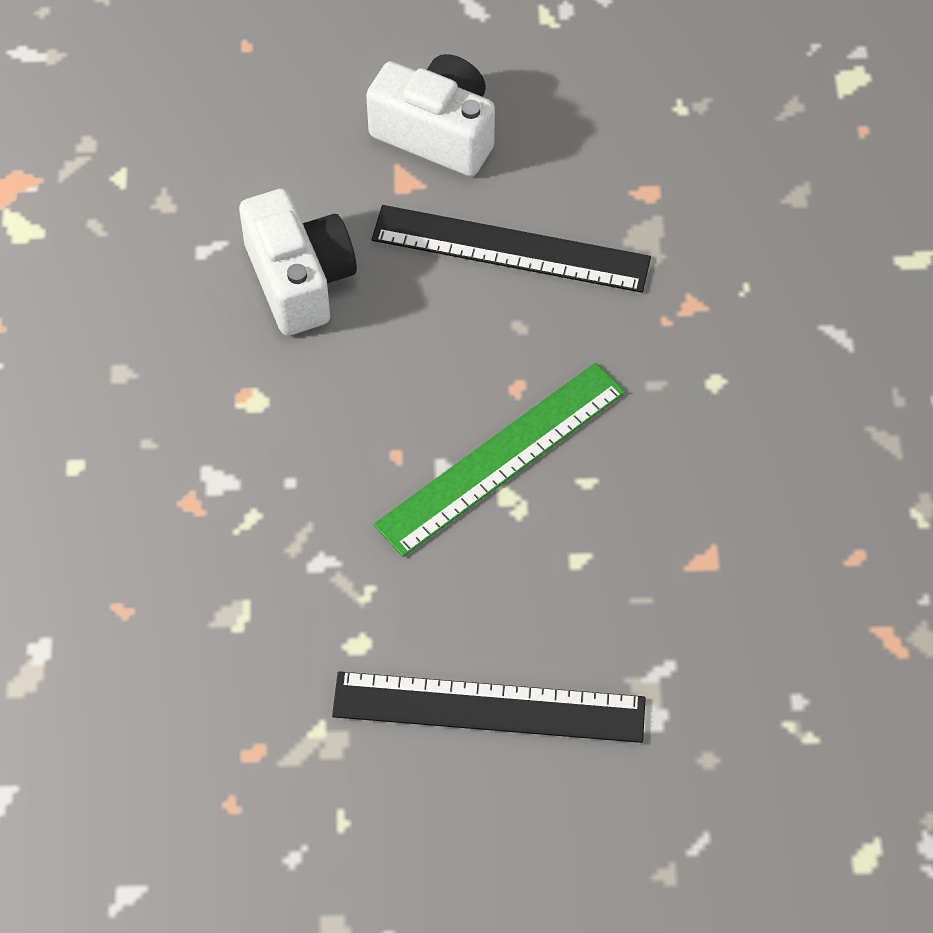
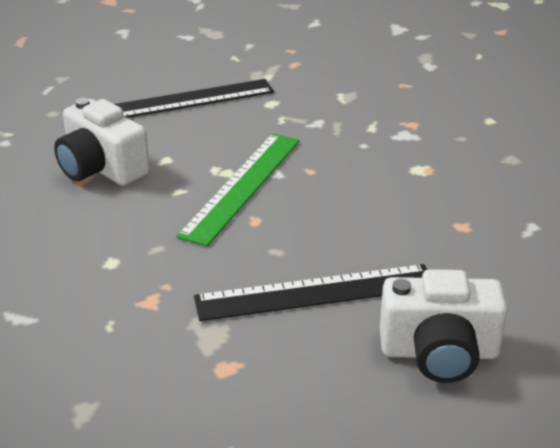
camera: 155 degrees right, 25 degrees down
white camera [239,189,357,336] -> white camera moved to [54,98,150,186]

